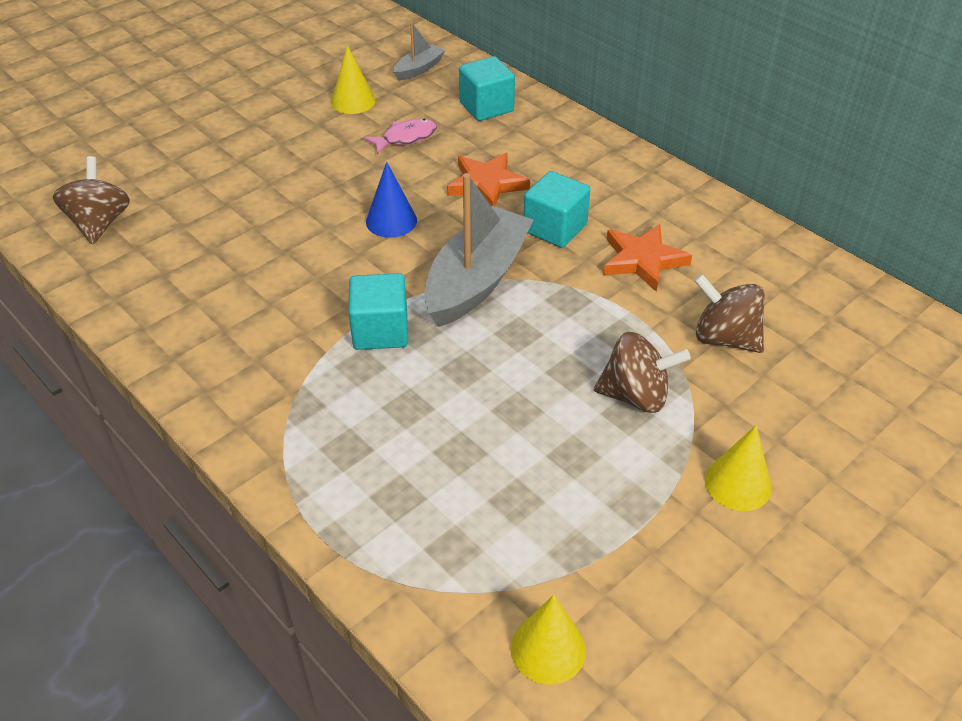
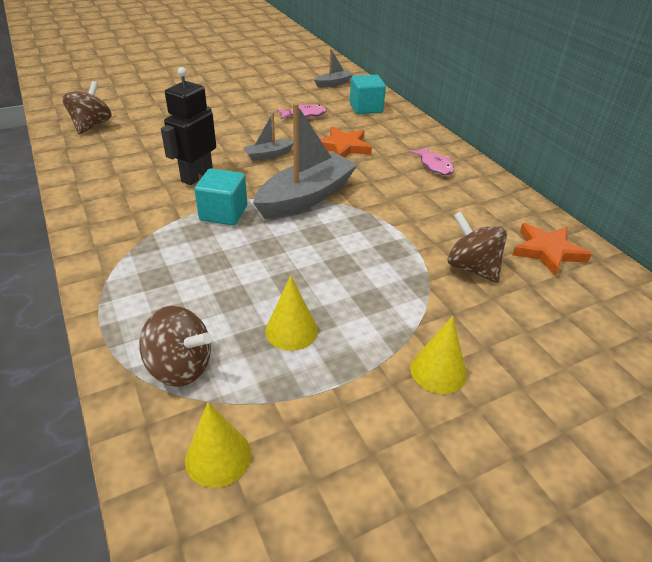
camera: 15 degrees right, 5 degrees down
yellow cone [331,45,376,114] -> yellow cone moved to [265,276,318,351]
blue cone [366,162,417,237] -> grey boat [243,112,293,161]
turquoise cube [524,171,590,248] -> none
brown spinning top [594,332,691,413] -> brown spinning top moved to [139,306,212,387]
orange star [603,224,692,292] -> orange star moved to [512,223,592,276]
none -> black robot [161,67,216,185]
none -> pink fish [409,146,454,176]

